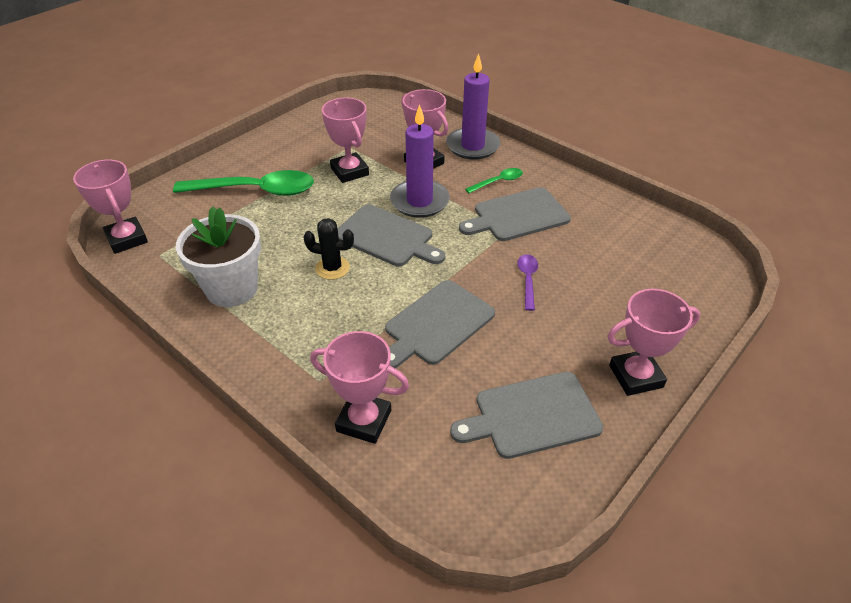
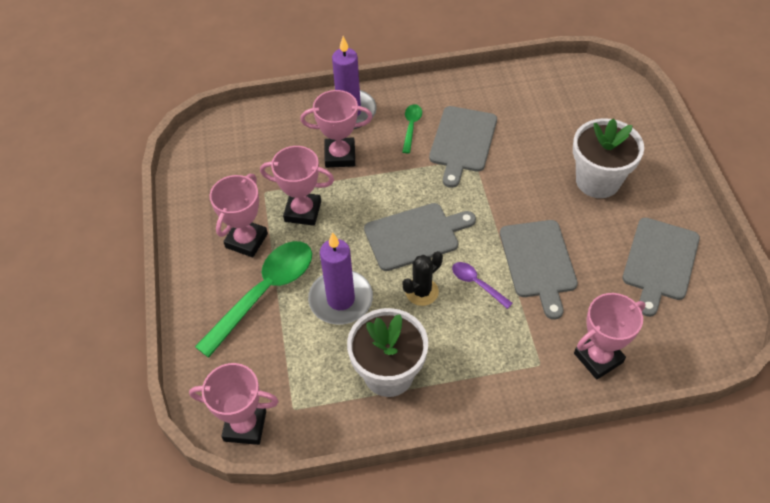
camera: 50 degrees left, 10 degrees up
purple candle [390,104,450,218] -> purple candle moved to [308,232,373,325]
purple spoon [517,254,538,311] -> purple spoon moved to [452,262,513,309]
pink trophy [607,289,700,396] -> pink trophy moved to [210,174,268,257]
none -> white flower pot [573,118,644,198]

